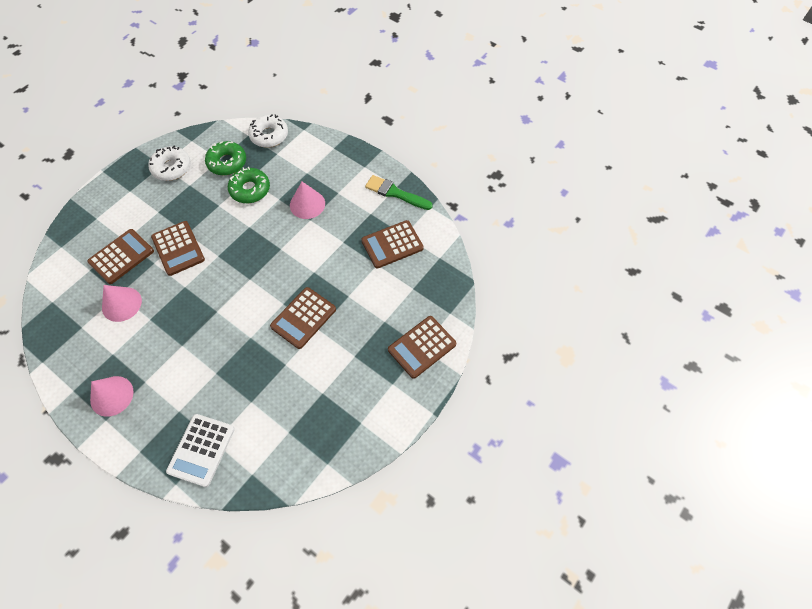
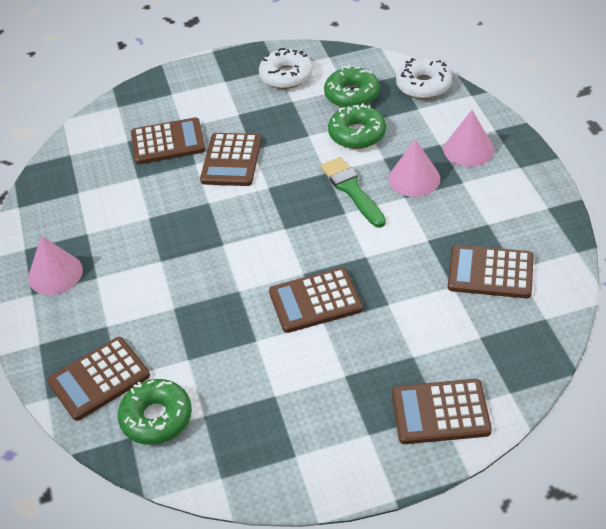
camera: 40 degrees right, 15 degrees down
pink cone [102,285,142,322] -> pink cone moved to [443,110,494,167]
white calculator [166,414,235,487] -> brown calculator [47,337,150,421]
green brush [365,175,433,210] -> green brush moved to [321,157,386,228]
none -> green donut [118,379,192,445]

